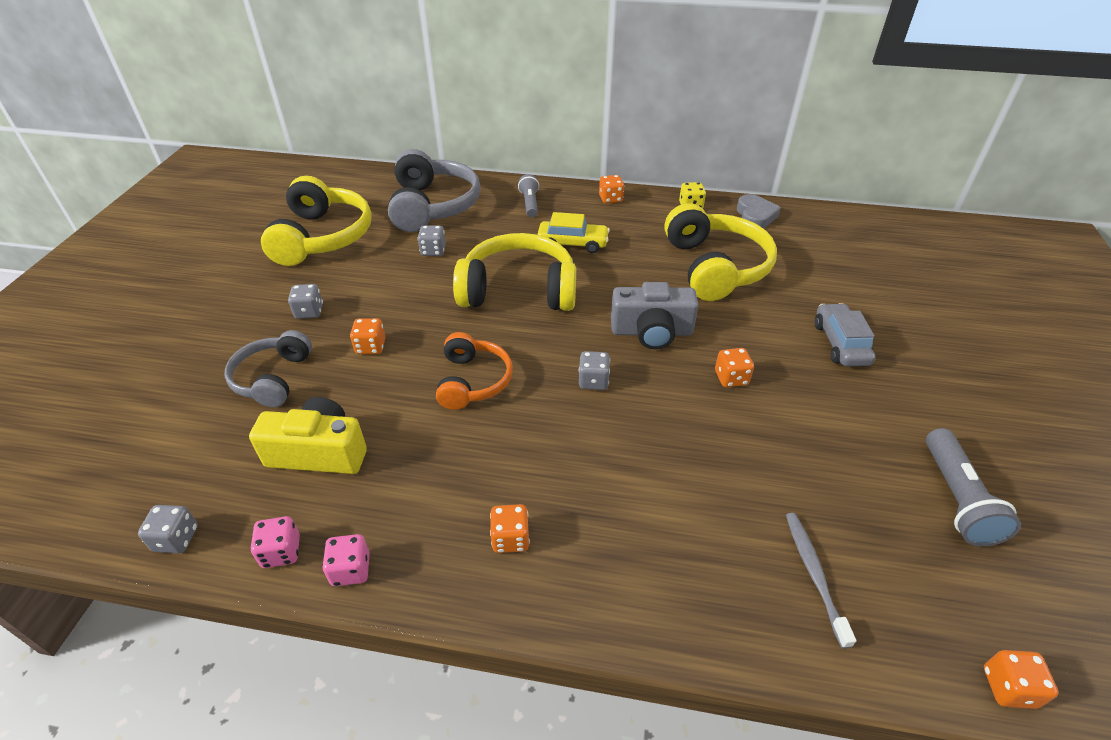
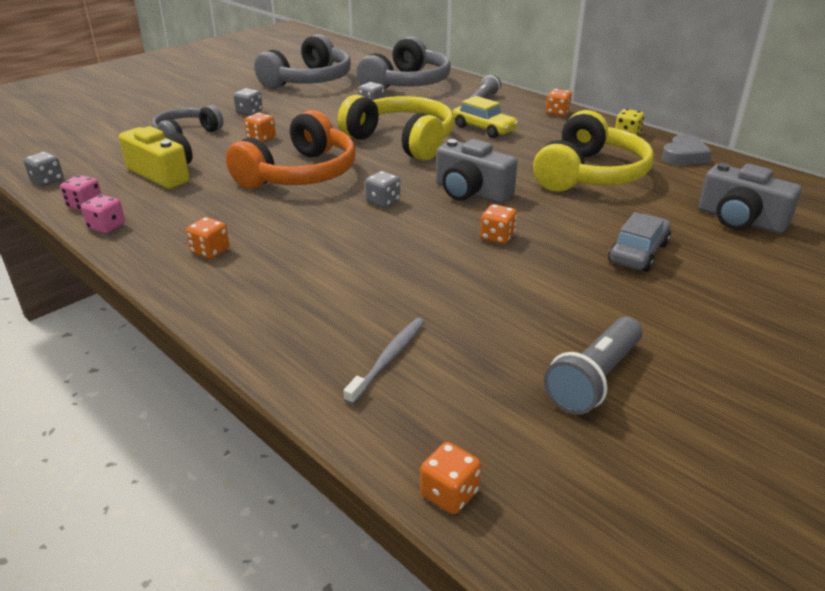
camera: 35 degrees right, 10 degrees down
yellow headphones [261,176,372,266] -> grey headphones [254,34,351,89]
orange headphones [436,332,513,410] -> orange headphones [226,110,356,189], size x1.65
none -> grey camera [698,163,802,234]

